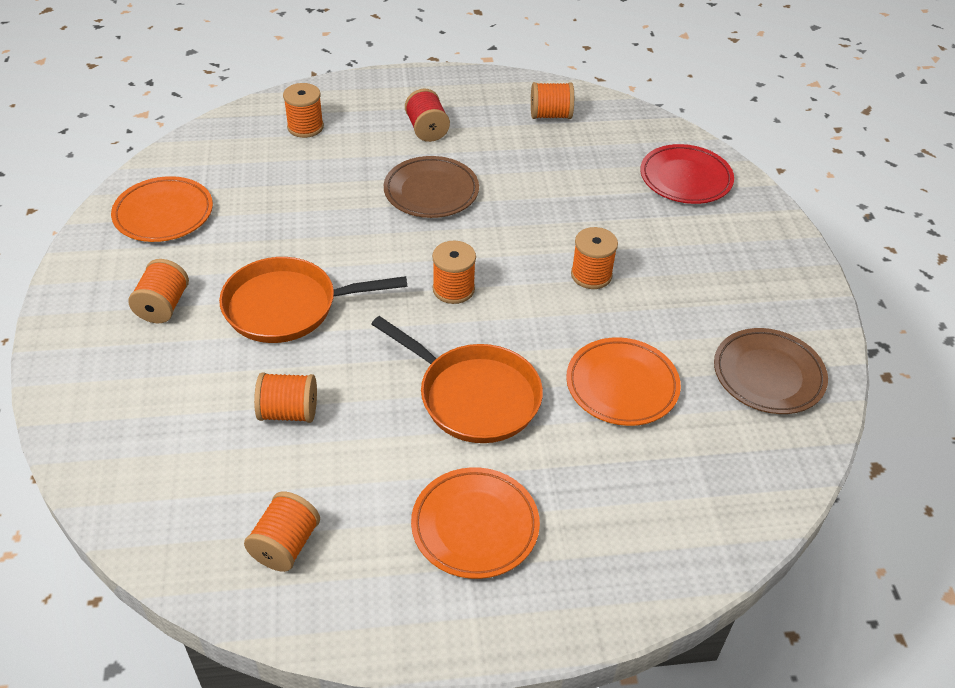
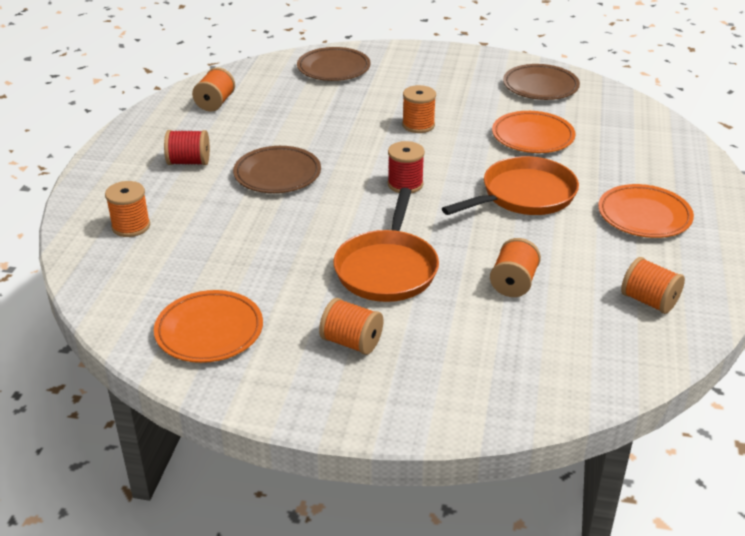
camera: 70 degrees left, 10 degrees down
orange spool [432,241,476,304] -> red spool [388,141,425,193]
red plate [640,144,734,204] -> brown plate [297,47,371,81]

